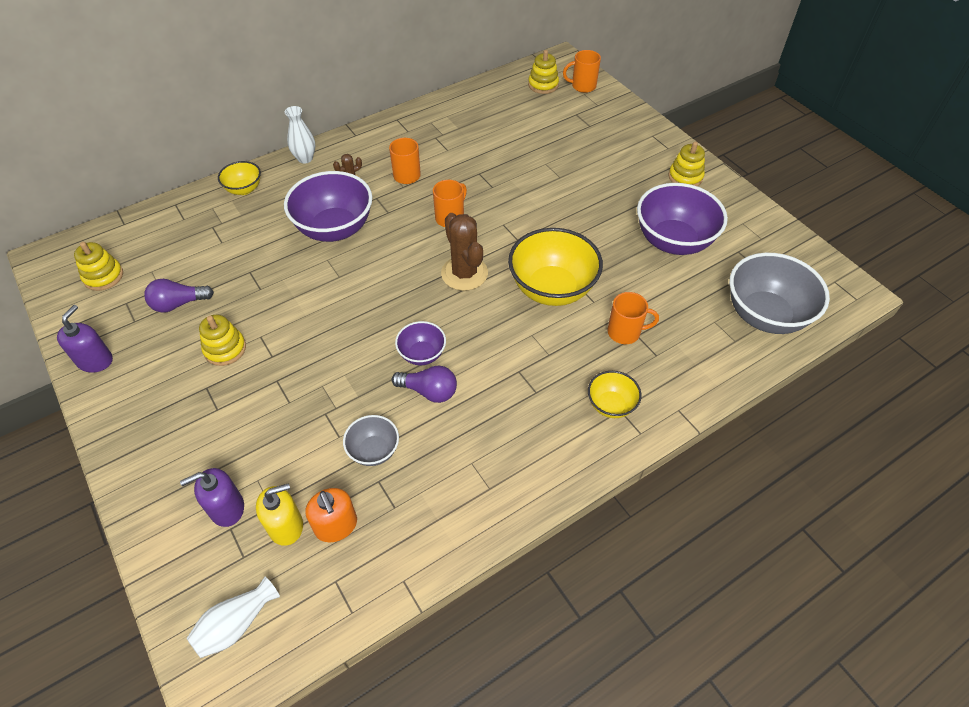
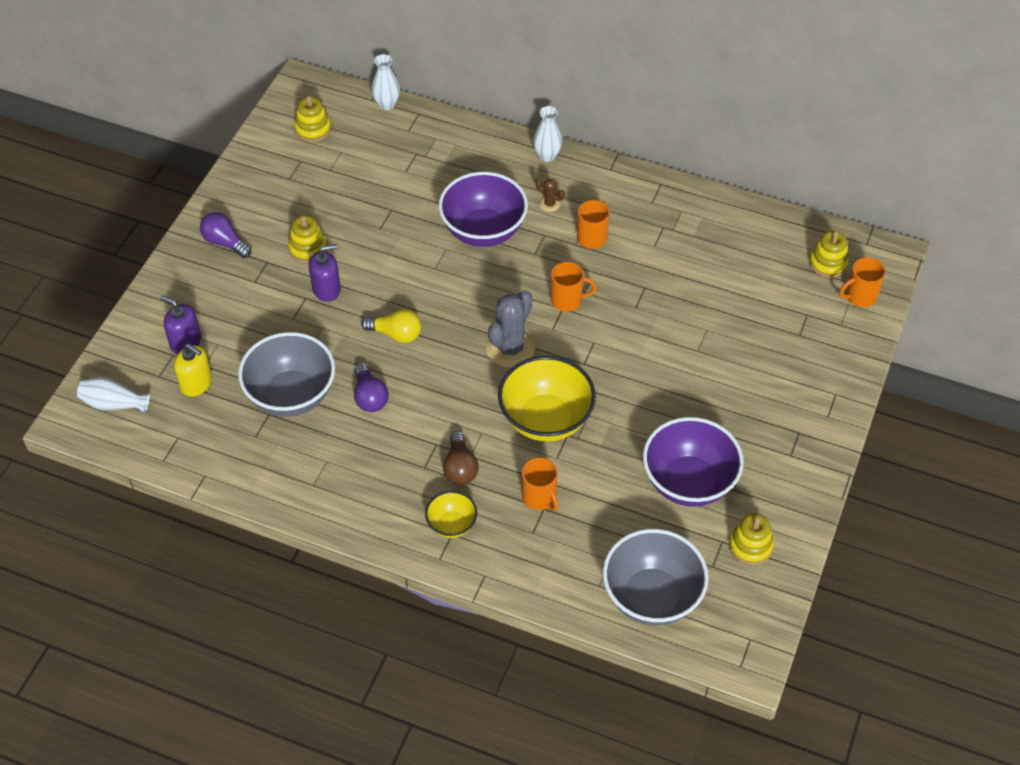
camera: 55 degrees right, 0 degrees up
purple soap dispenser [57,305,113,373] -> purple soap dispenser moved to [309,244,341,302]
purple light bulb [144,279,214,313] -> purple light bulb moved to [200,212,251,258]
yellow bowl [218,161,261,195] -> none
orange soap dispenser [305,488,357,542] -> none
grey bowl [343,415,399,466] -> grey bowl [238,332,335,417], size x1.94
purple bowl [395,321,446,365] -> none
brown cactus [441,213,488,291] -> grey cactus [486,290,535,368]
orange mug [563,50,601,93] -> orange mug turned 75 degrees counterclockwise [839,257,885,307]
yellow stacking toy [669,142,705,186] -> yellow stacking toy moved to [729,513,774,565]
none -> yellow light bulb [361,309,421,343]
none -> white vase [371,54,400,110]
none -> brown light bulb [443,431,479,485]

